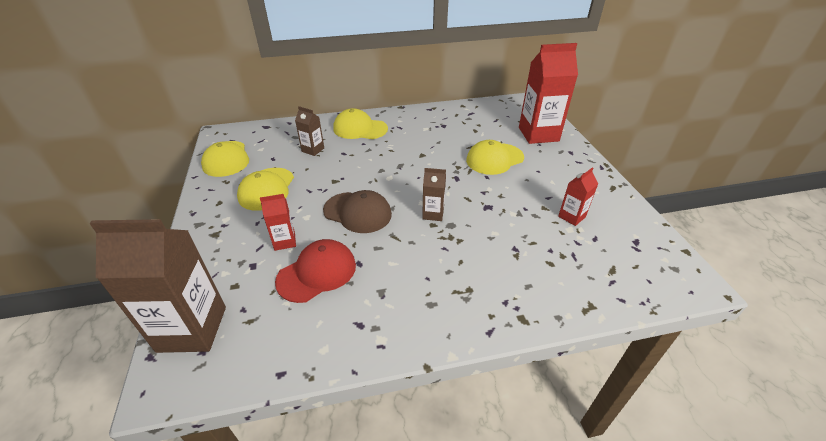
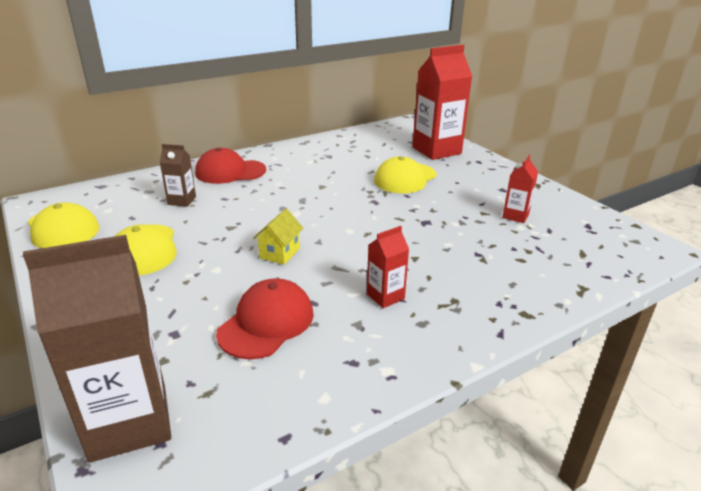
camera: 20 degrees left, 10 degrees down
red carton [260,194,296,251] -> red carton moved to [367,226,409,308]
brown cap [323,190,392,233] -> yellow house [253,209,303,265]
yellow cap [333,108,388,139] -> red cap [195,148,266,184]
brown carton [422,168,446,221] -> none

